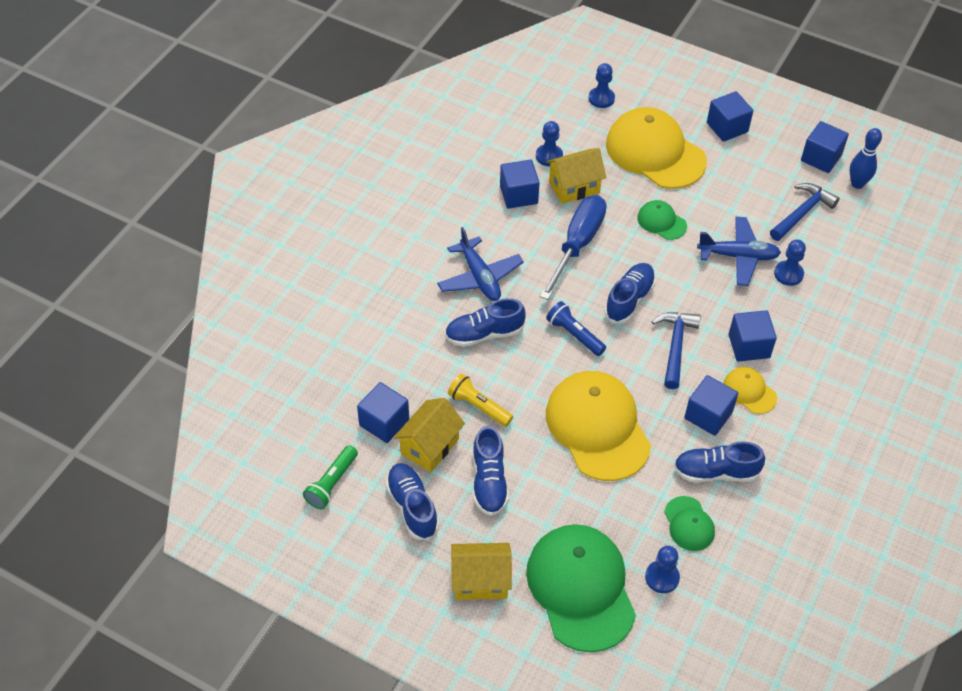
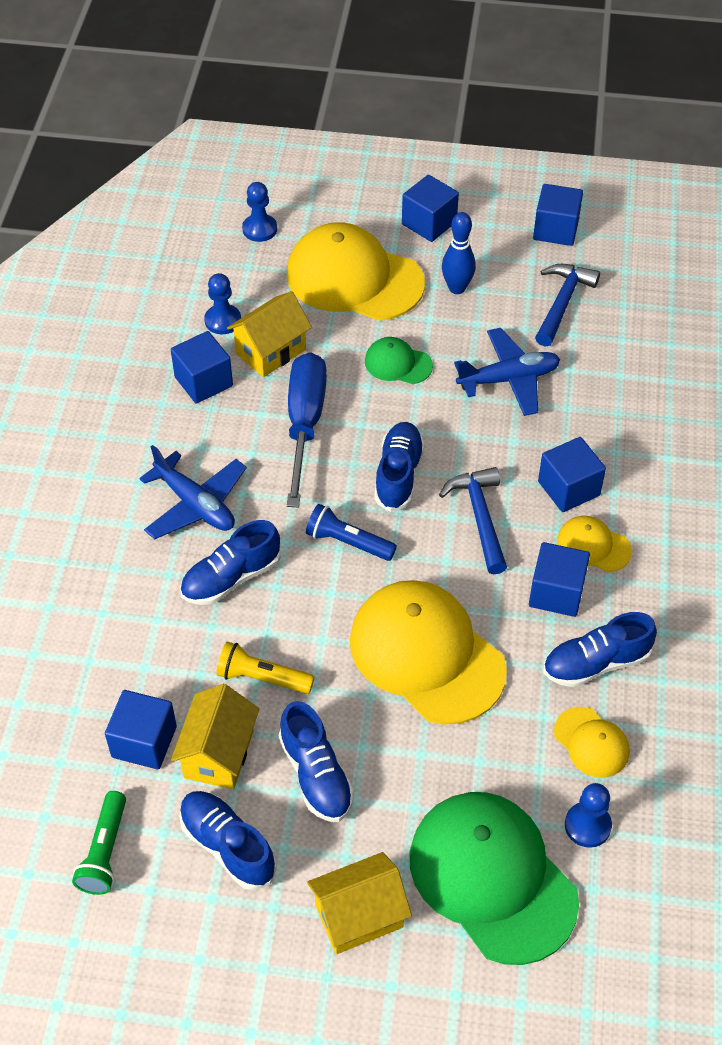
camera: 20 degrees left, 0 degrees up
green cap [664,496,715,551] -> yellow cap [554,707,630,778]
blue pawn [774,240,806,286] -> none
blue bowling pin [849,128,882,189] -> blue bowling pin moved to [442,212,476,294]

